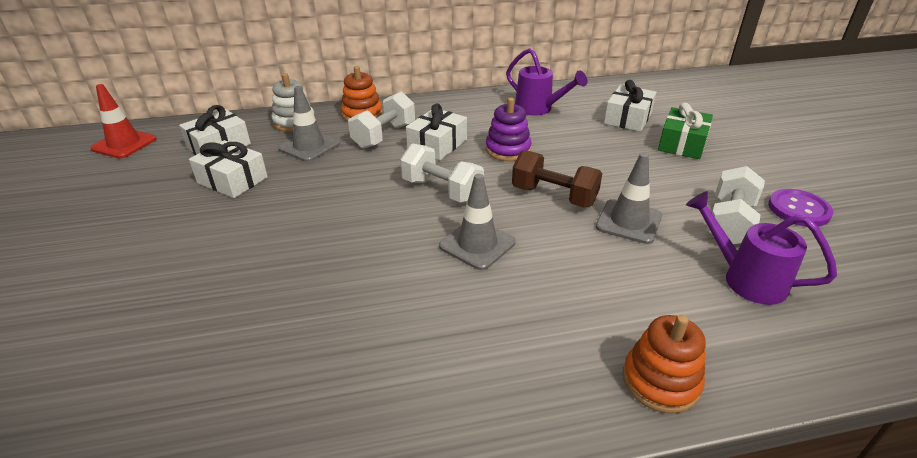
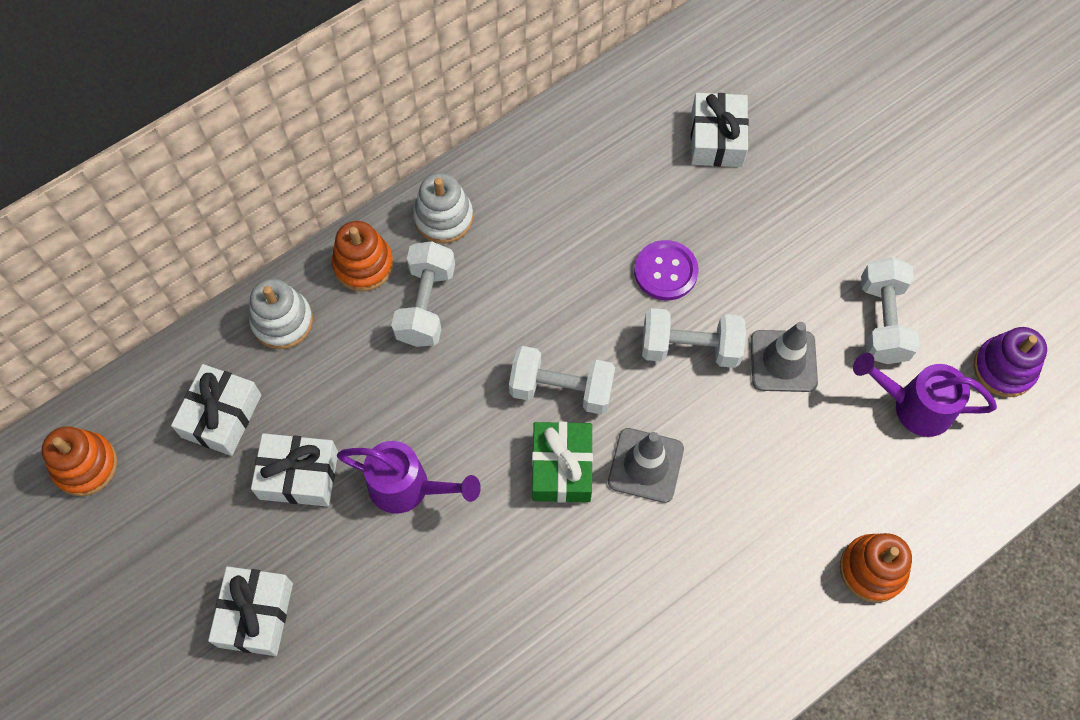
camera: 25 degrees left, 30 degrees up
red traffic cone [90,84,157,159] -> orange stacking toy [42,426,118,496]
grey traffic cone [278,86,340,162] -> none
white gift [406,103,467,160] -> white gift moved to [208,566,293,656]
purple stacking toy [486,98,531,161] -> purple stacking toy moved to [973,327,1047,397]
purple watering can [506,48,587,115] -> purple watering can moved to [337,441,481,514]
brown dumbbell [512,150,602,208] -> white dumbbell [642,308,746,368]
green gift [658,102,713,159] -> green gift moved to [532,422,593,503]
purple button [768,189,833,226] -> purple button moved to [634,240,699,300]
none -> white stacking toy [413,173,473,244]

